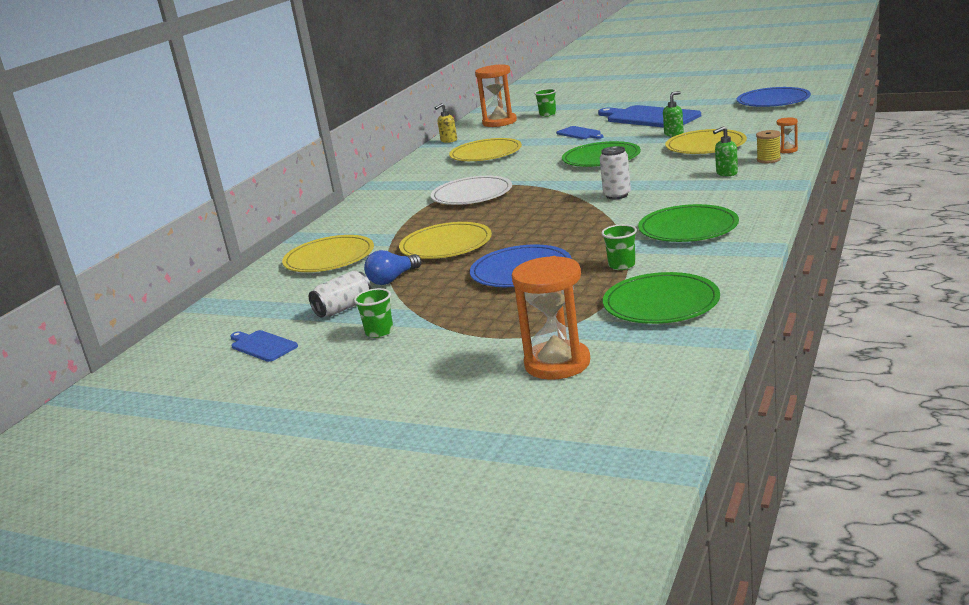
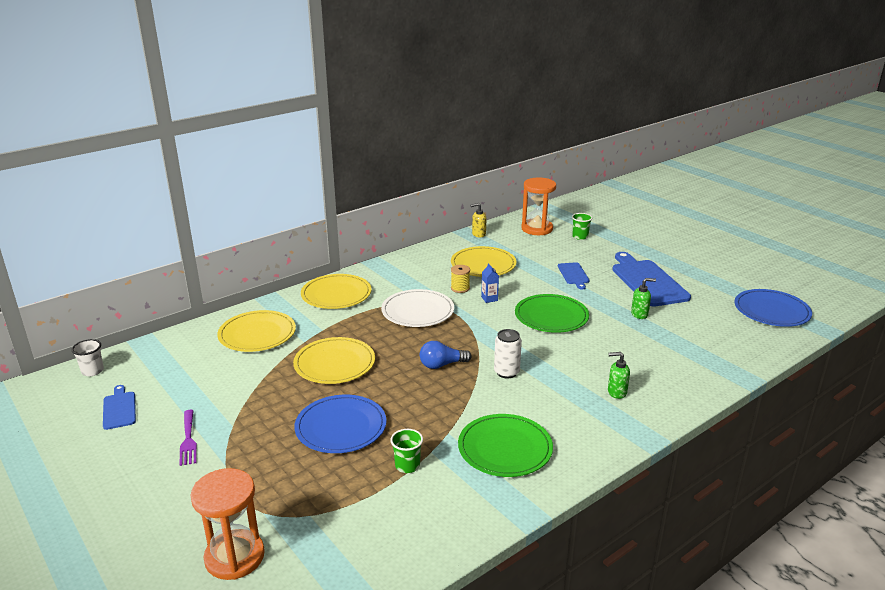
camera: 25 degrees right, 5 degrees up
white can [309,270,371,318] -> none
green cup [354,288,393,338] -> purple fork [179,410,197,466]
blue light bulb [364,250,421,285] -> blue light bulb moved to [420,341,472,369]
green plate [603,272,720,324] -> none
yellow plate [665,129,747,154] -> yellow plate moved to [301,274,372,309]
yellow spool [756,130,781,163] -> yellow spool moved to [451,265,470,293]
orange hourglass [777,117,798,153] -> none
none -> white cup [72,339,104,376]
none -> blue carton [481,263,499,303]

